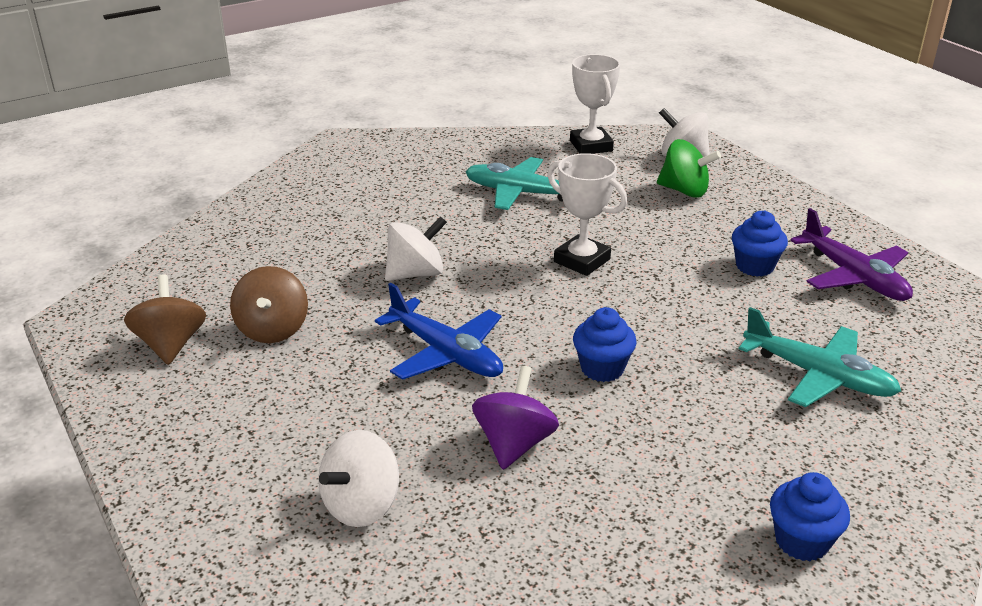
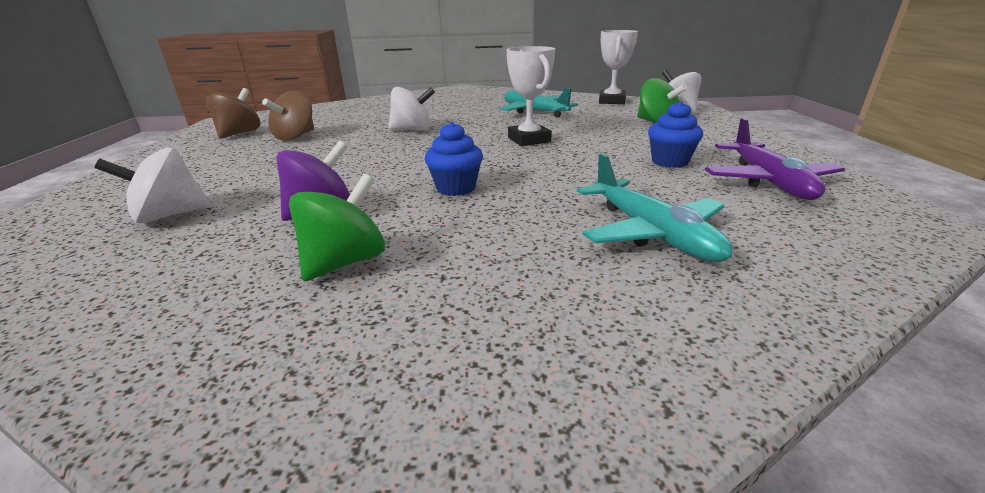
camera: 30 degrees right, 5 degrees down
blue plane [375,283,503,380] -> none
blue cupcake [770,472,850,561] -> none
none -> green spinning top [289,174,385,281]

